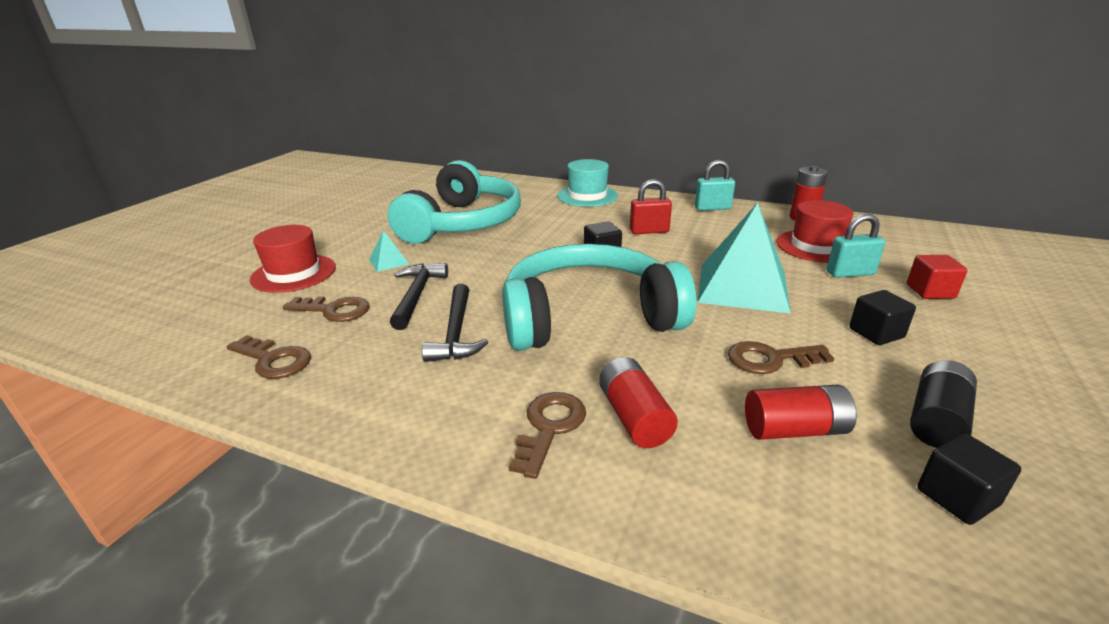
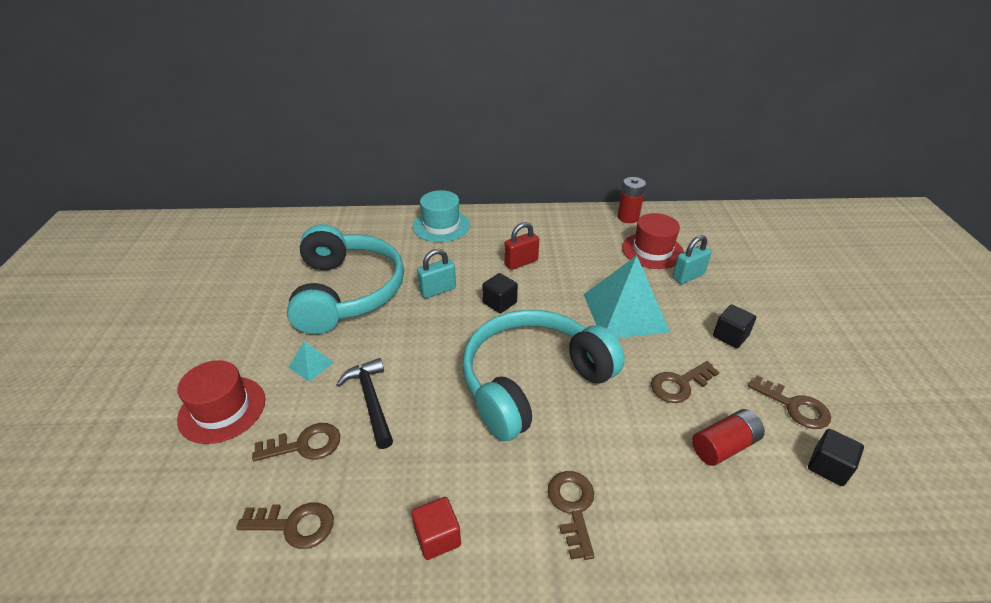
camera: 25 degrees left, 10 degrees up
black hammer [422,284,488,362] -> none
red battery [599,357,678,448] -> none
turquoise padlock [695,160,735,211] -> turquoise padlock moved to [417,249,456,298]
red cube [907,255,967,299] -> red cube moved to [411,497,461,560]
black battery [910,360,977,448] -> brown key [748,375,831,429]

